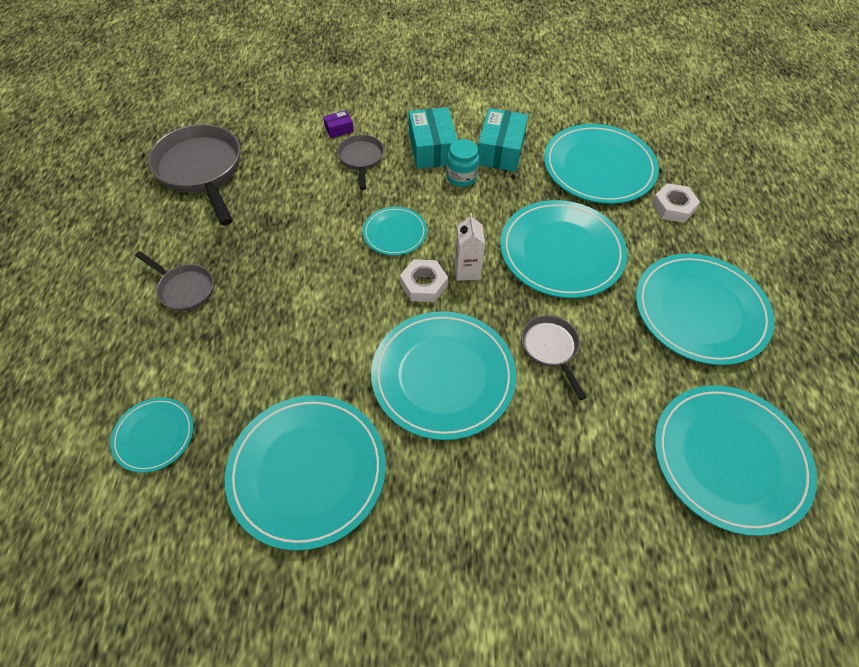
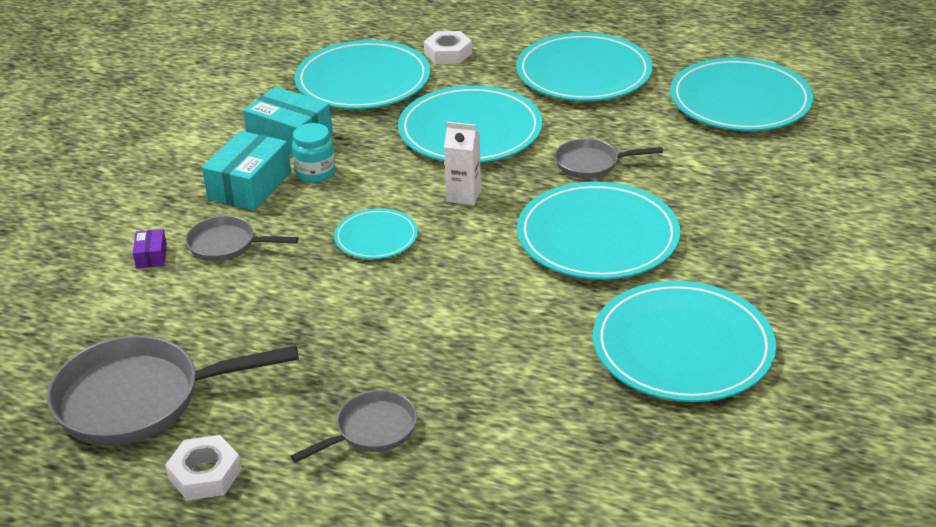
camera: 70 degrees left, 20 degrees down
turquoise plate [110,398,193,473] -> none
white nut [400,259,448,302] -> white nut moved to [165,435,242,500]
turquoise box [409,107,457,169] -> turquoise box turned 75 degrees counterclockwise [202,131,291,211]

